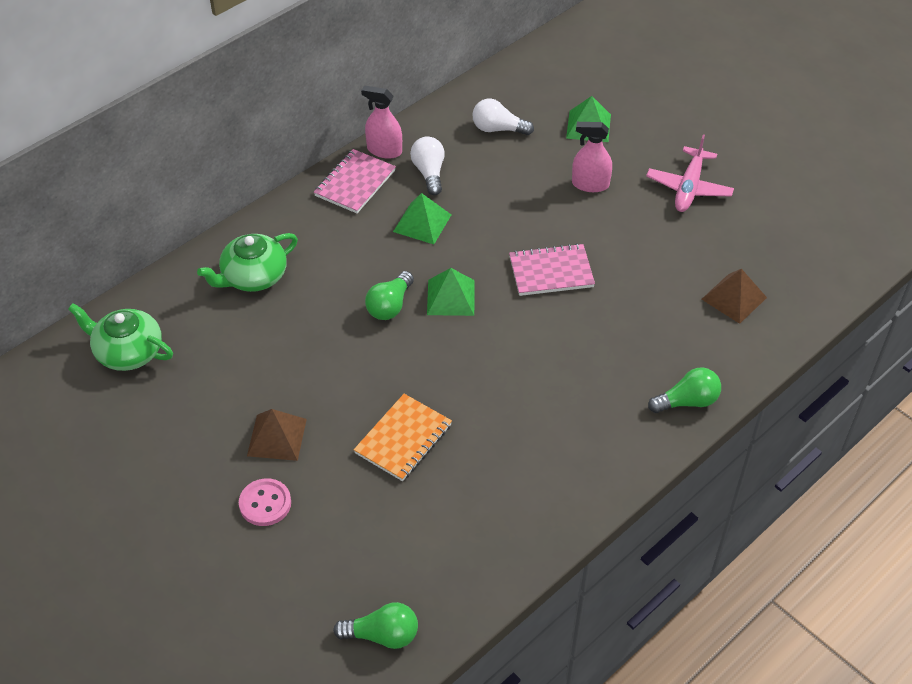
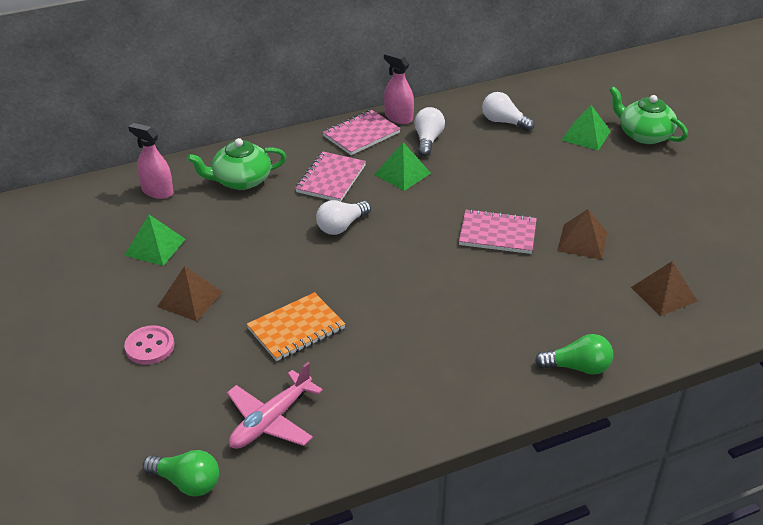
camera: 20 degrees right, 10 degrees down
green teapot [68,303,173,371] -> green teapot moved to [609,87,688,144]
green light bulb [365,271,414,320] -> white light bulb [316,200,371,235]
green pyramid [427,268,475,316] -> green pyramid moved to [124,215,185,266]
pink spray bottle [572,122,612,192] -> pink spray bottle moved to [128,123,173,199]
pink plane [646,134,734,212] -> pink plane moved to [227,362,323,449]
none -> pink notebook [295,152,366,202]
none -> brown pyramid [557,209,607,259]

